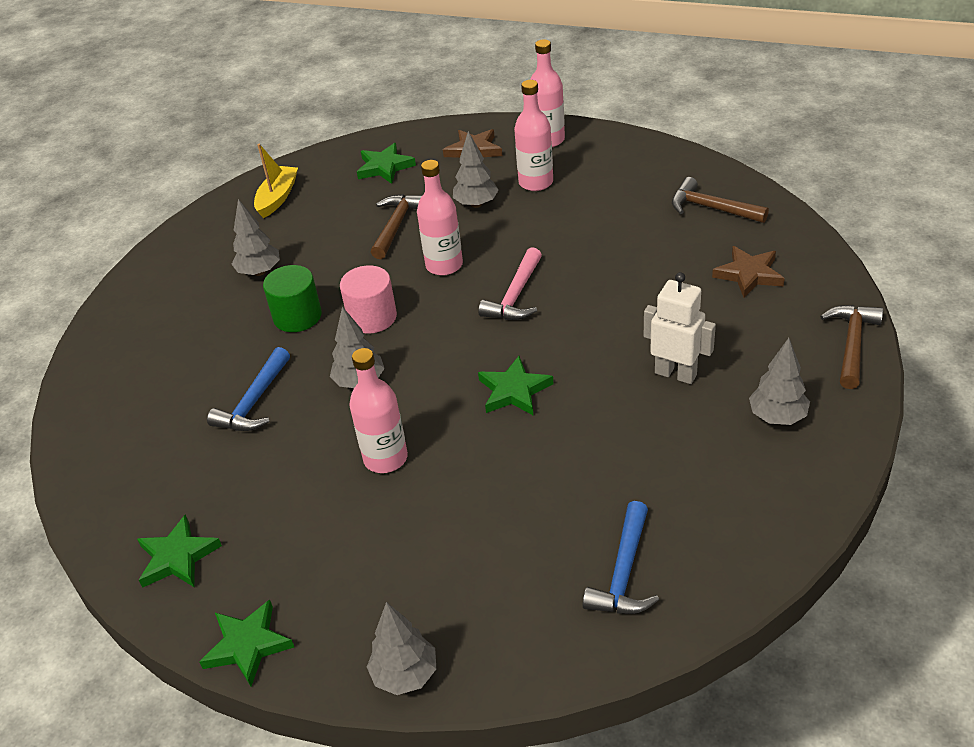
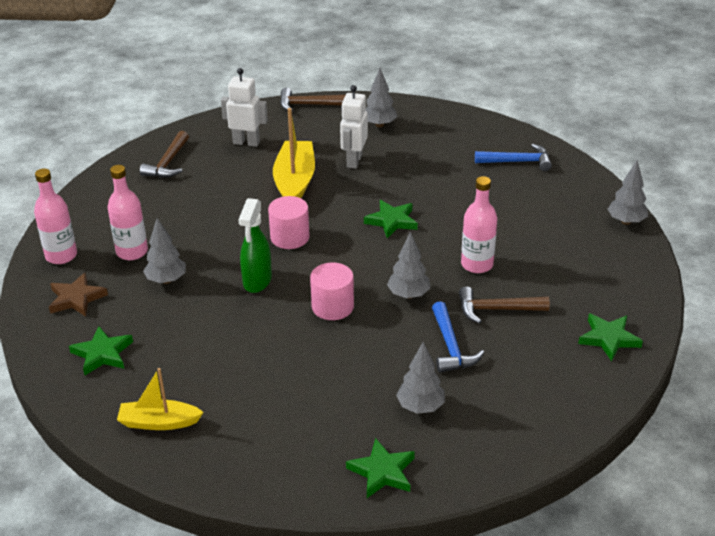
camera: 110 degrees left, 5 degrees down
green star [199,600,294,686] -> green star moved to [346,438,415,498]
blue hammer [207,347,290,431] -> blue hammer turned 75 degrees clockwise [432,301,484,373]
grey tree [232,199,280,276] -> grey tree moved to [396,342,445,414]
green cylinder [263,265,322,332] -> none
brown hammer [371,194,423,259] -> brown hammer moved to [459,286,550,324]
pink bottle [417,160,463,276] -> green spray bottle [239,198,272,293]
pink hammer [478,247,542,320] -> pink cylinder [268,196,310,249]
brown star [712,246,785,298] -> white robot [221,68,268,147]
none -> yellow boat [273,108,315,198]

